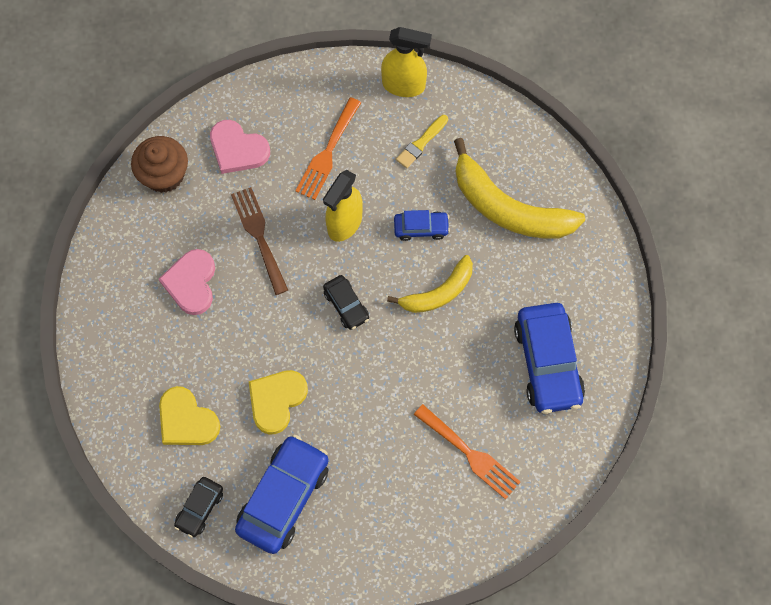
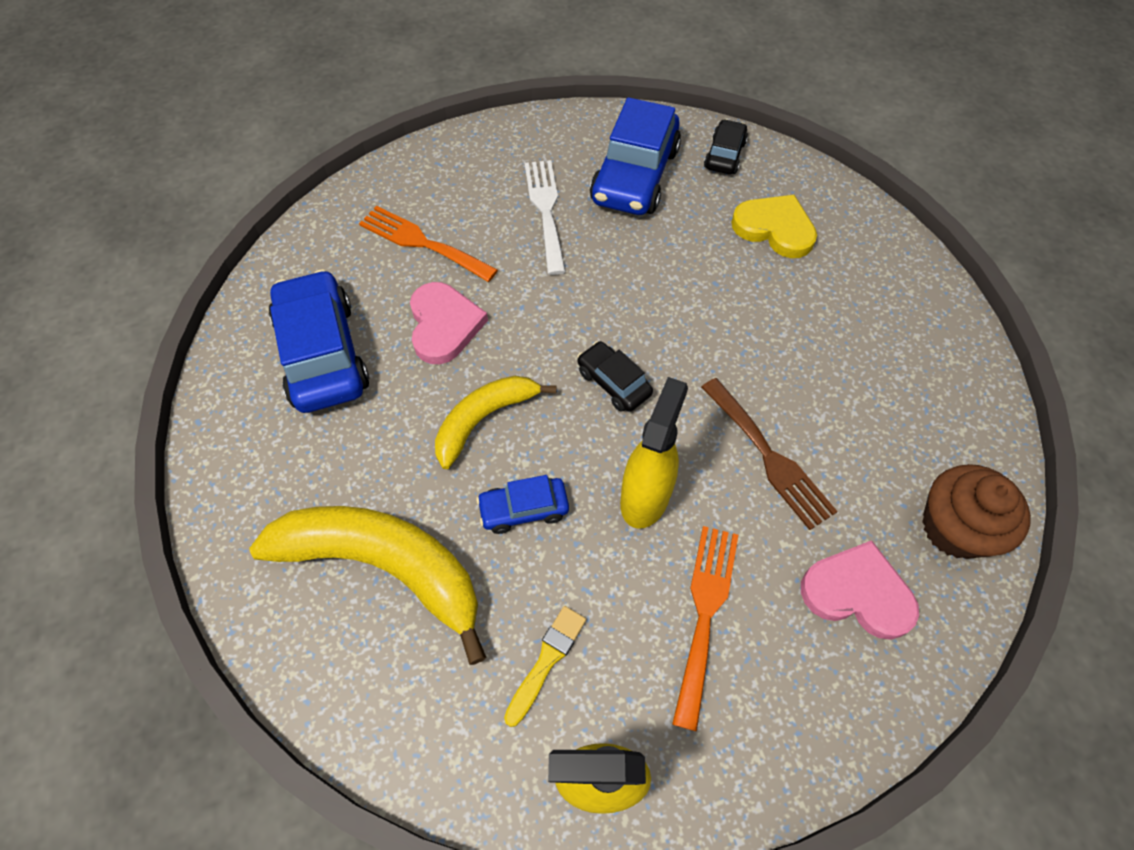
camera: 170 degrees right, 10 degrees down
pink heart [159,249,215,315] -> pink heart moved to [410,282,488,364]
yellow heart [249,370,308,434] -> none
none -> white fork [525,160,566,275]

